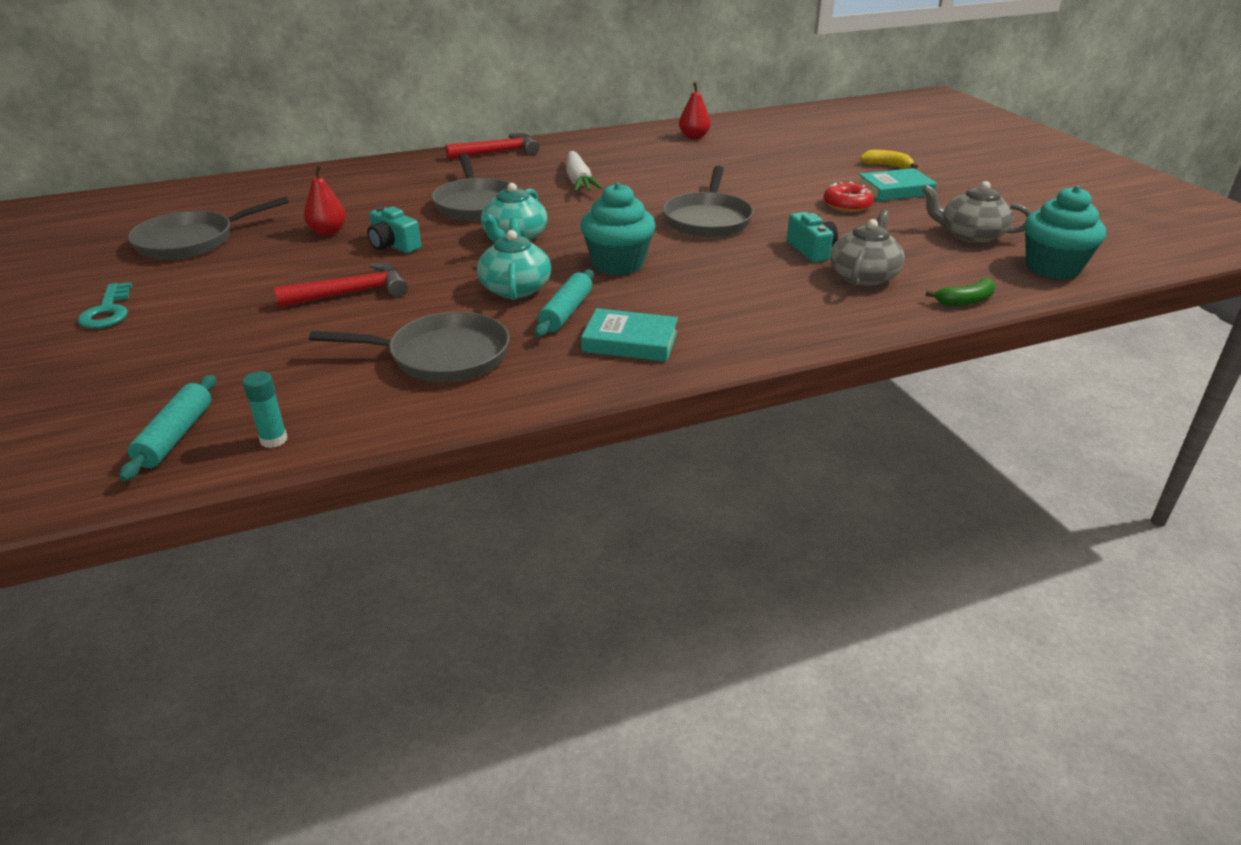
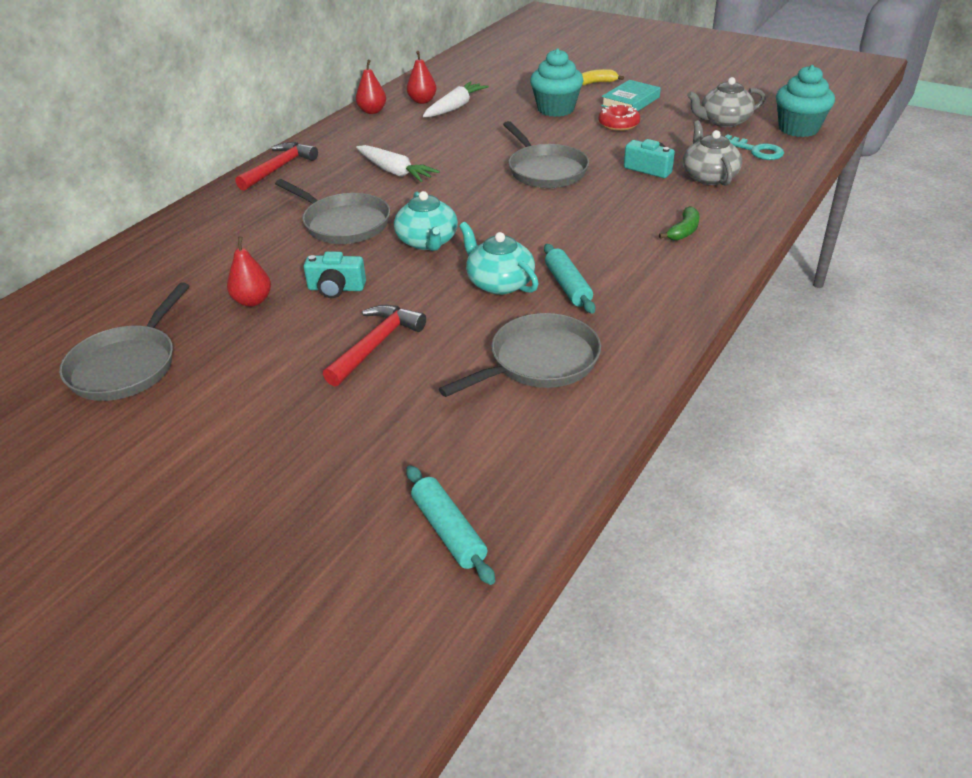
camera: 35 degrees left, 5 degrees up
turquoise key [77,282,132,329] -> turquoise key moved to [725,134,784,160]
turquoise glue stick [242,371,287,448] -> none
turquoise cupcake [581,182,656,276] -> turquoise cupcake moved to [530,48,584,117]
turquoise book [581,308,678,362] -> none
green banana [925,278,996,306] -> green banana moved to [659,206,699,241]
none -> red pear [356,60,386,114]
none -> white carrot [423,82,489,117]

